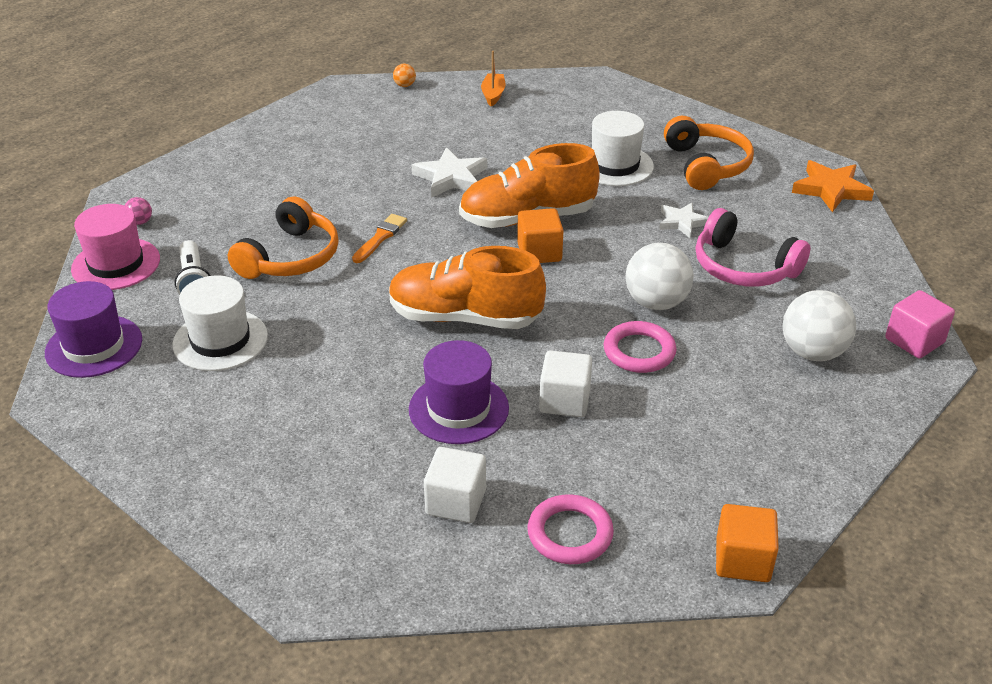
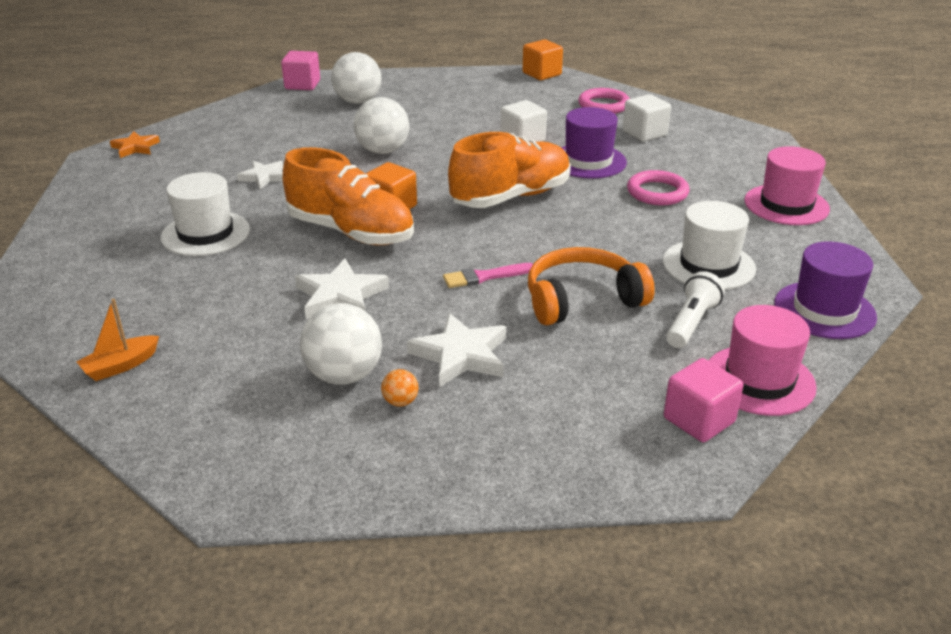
camera: 135 degrees left, 5 degrees down
pink ball [124,197,152,225] -> pink cube [664,358,744,443]
orange brush [352,214,407,263] -> pink brush [443,263,533,288]
orange shoe [389,246,546,329] -> orange shoe turned 90 degrees counterclockwise [448,132,571,208]
orange ball [393,64,416,87] -> orange ball moved to [381,369,419,407]
pink ring [604,321,677,373] -> pink ring moved to [627,170,690,205]
orange headphones [664,116,754,190] -> none
pink headphones [695,208,810,287] -> none
orange star [792,160,874,212] -> orange star [110,132,160,158], size x0.65
none -> white ball [300,303,382,385]
none -> white star [407,313,506,387]
none -> pink hat [745,146,830,225]

